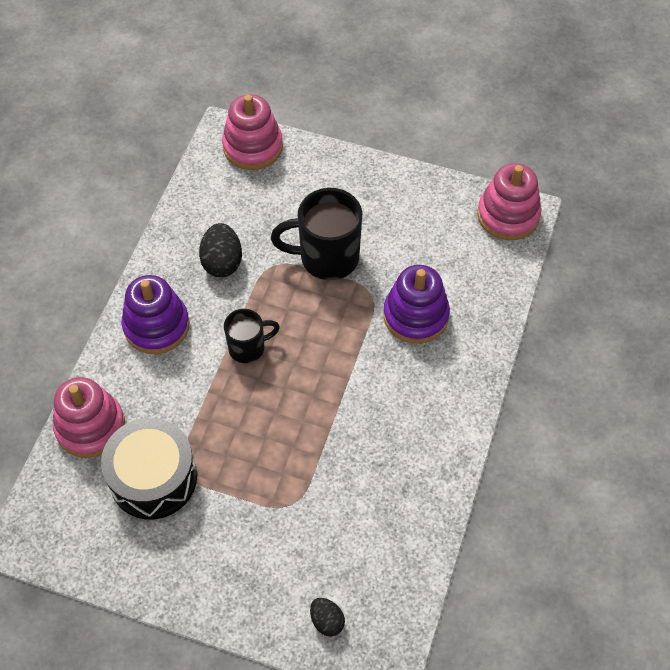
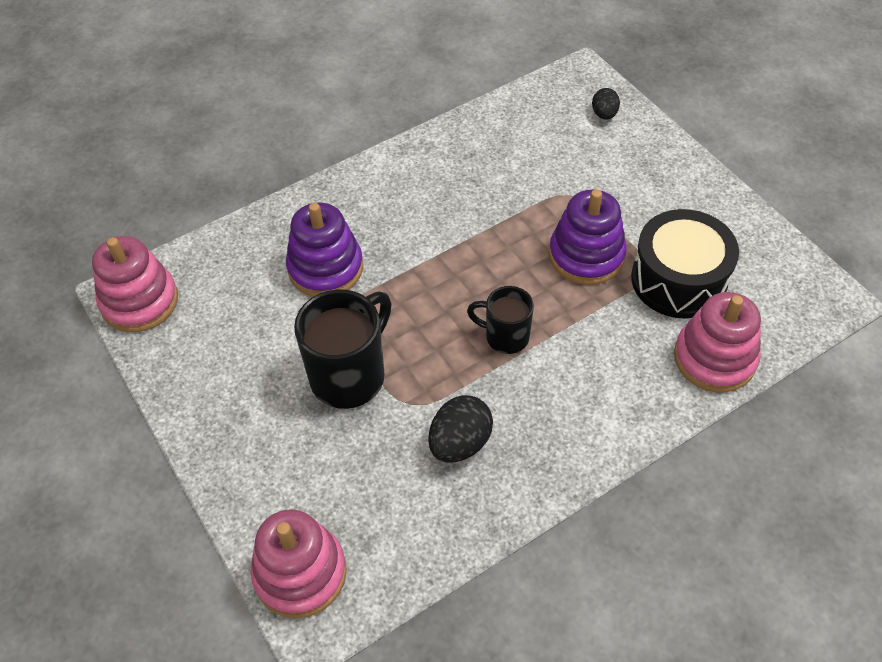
camera: 140 degrees left, 5 degrees down
purple stacking toy [122,275,190,354] -> purple stacking toy moved to [549,189,627,285]
black mug [271,188,362,280] -> black mug turned 90 degrees counterclockwise [294,289,392,409]

